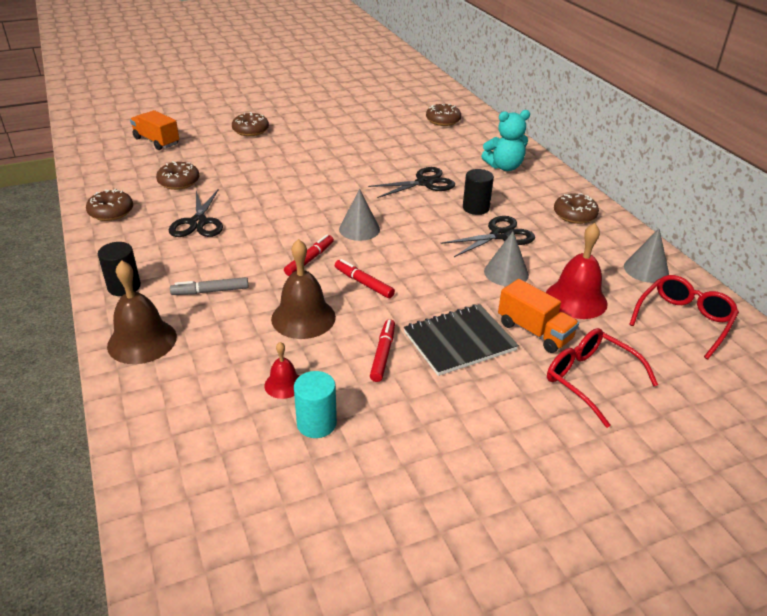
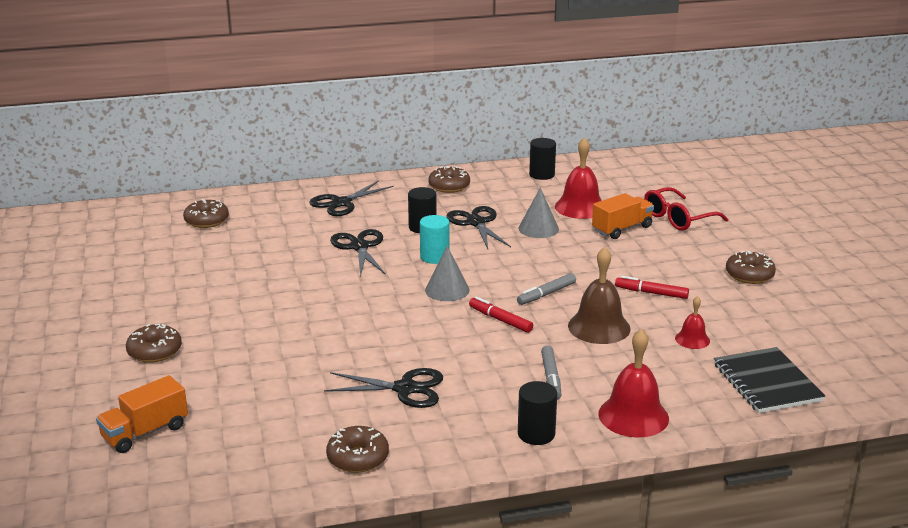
camera: 80 degrees left, 10 degrees down
brown bell [107,260,177,364] -> red bell [598,329,669,437]
brown donut [156,161,200,190] -> brown donut moved to [726,251,776,284]
turquoise cylinder [294,371,337,438] -> turquoise cylinder moved to [420,215,450,264]
red marker [335,259,395,298] -> grey marker [517,273,576,305]
black notebook [404,304,519,376] -> black notebook moved to [714,347,826,413]
turquoise teddy bear [481,110,530,171] -> black scissors [309,180,394,216]
grey cone [624,229,669,283] -> black cylinder [529,138,556,180]
red glasses [629,275,739,359] -> none

